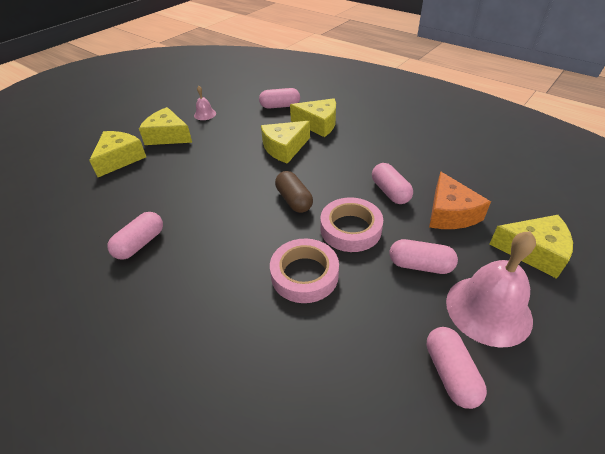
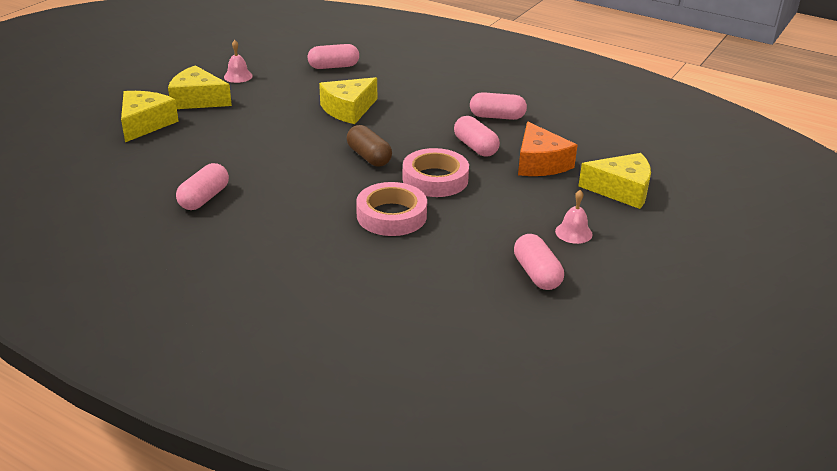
camera: 10 degrees left, 10 degrees down
yellow cheese [290,98,336,137] -> none
pink capsule [390,239,458,274] -> pink capsule moved to [470,92,527,120]
pink bell [446,231,536,348] -> pink bell [555,190,592,244], size x0.47

